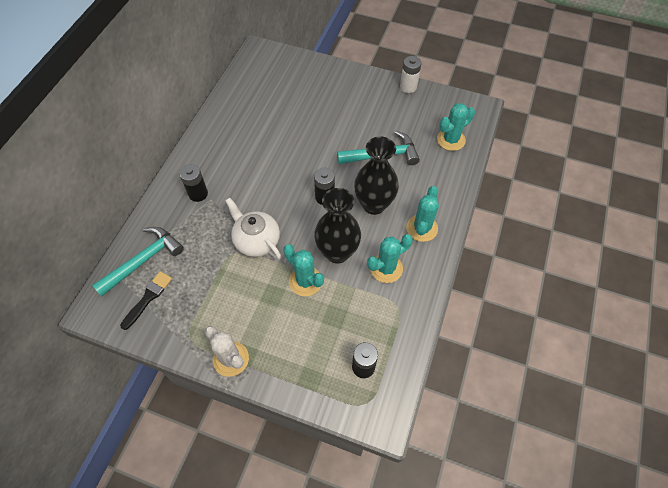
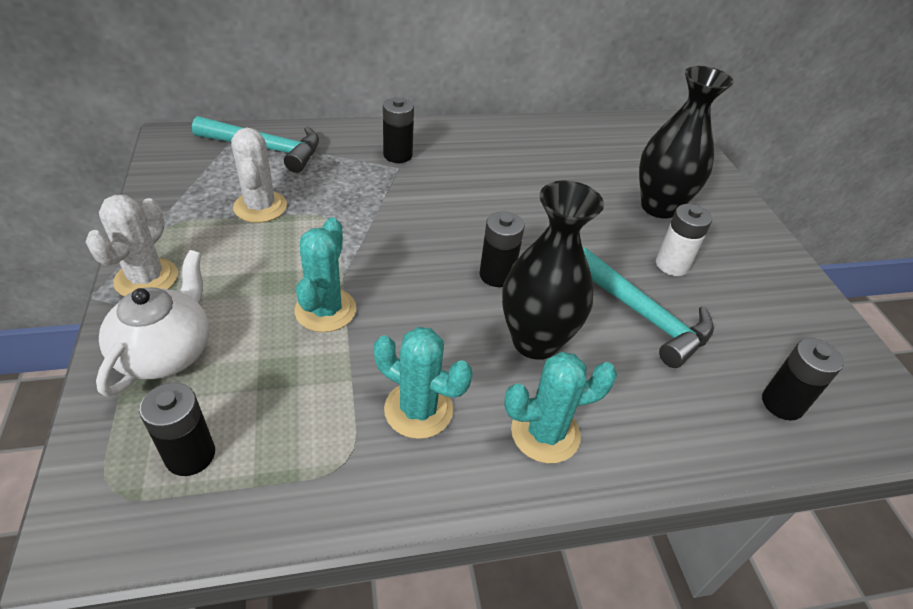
camera: 55 degrees right, 15 degrees down
black brush [120,271,172,330] -> none
white teapot [225,198,281,260] -> white teapot moved to [96,250,209,397]
black vase [314,188,361,263] -> black vase moved to [639,66,734,219]
white battery [400,56,422,93] -> white battery moved to [656,204,712,276]
turquoise cactus [437,103,475,151] -> black battery [762,338,844,421]
none -> white cactus [231,128,287,223]

